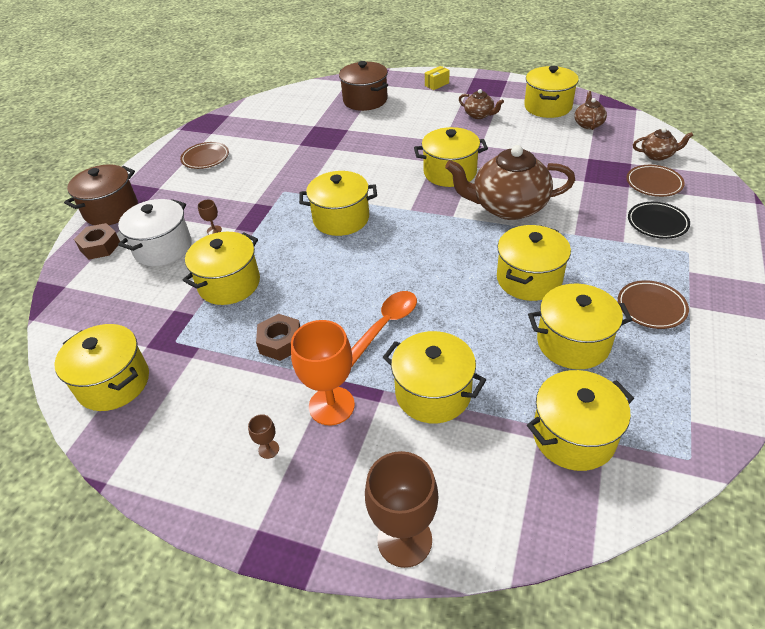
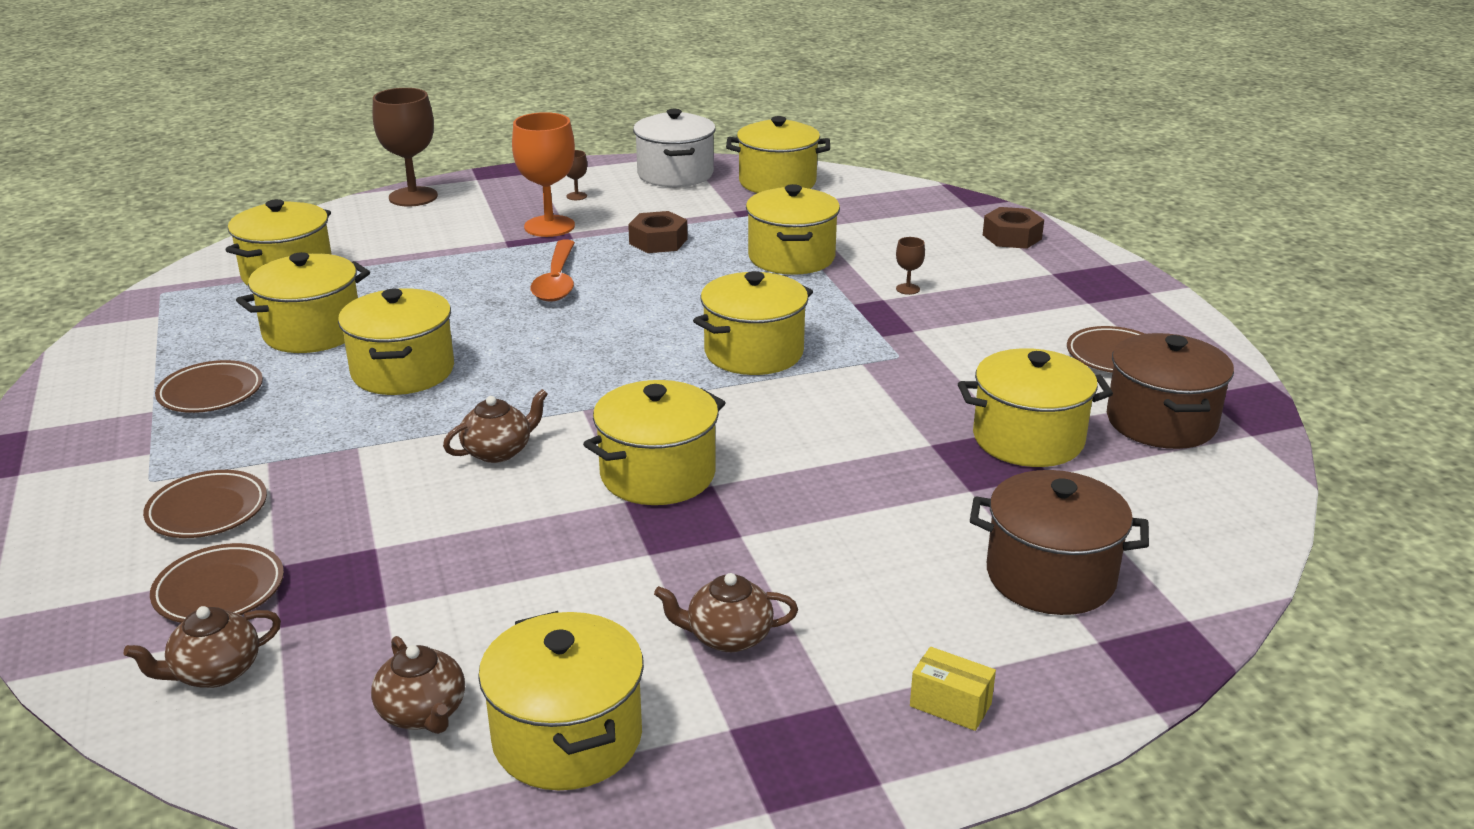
camera: 140 degrees right, 15 degrees down
brown pot [64,164,138,225] -> brown pot moved to [1107,333,1234,449]
white pot [118,199,192,266] -> white pot moved to [633,109,716,187]
yellow pot [383,331,486,423] -> yellow pot moved to [958,348,1113,467]
yellow box [425,66,450,90] -> yellow box turned 75 degrees counterclockwise [910,647,996,731]
brown teapot [445,145,575,220] -> brown teapot [443,389,548,463], size x0.47
black plate [628,202,690,239] -> brown plate [143,470,267,538]

